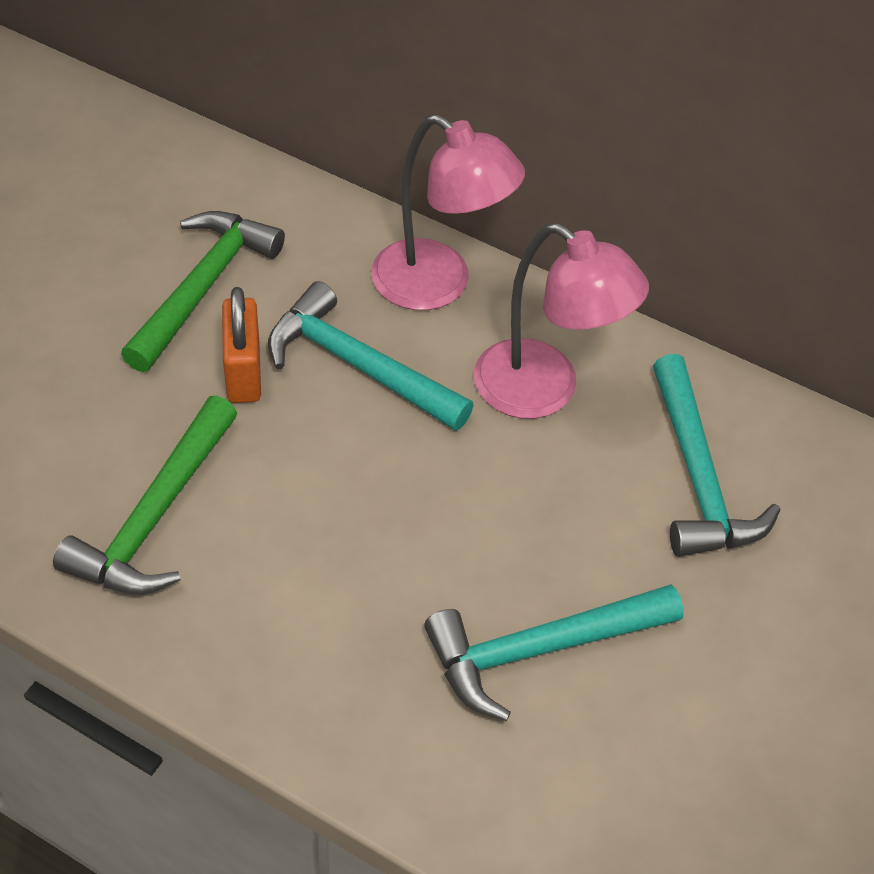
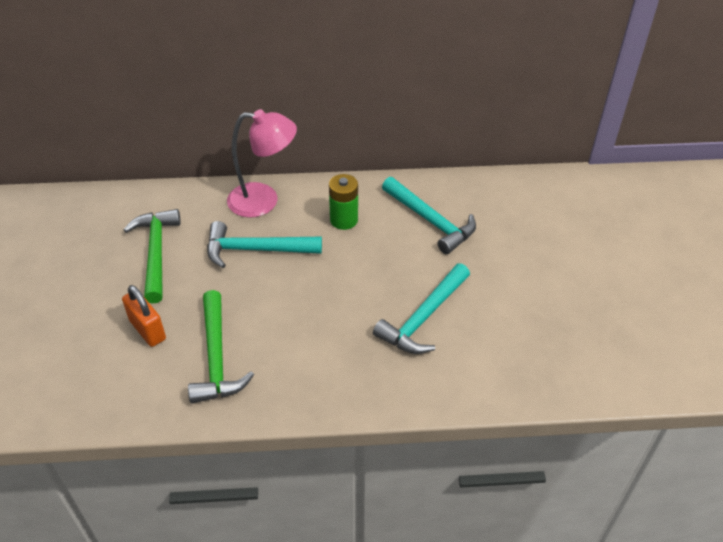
camera: 30 degrees left, 5 degrees down
orange padlock [222,287,261,403] -> orange padlock moved to [122,285,166,347]
pink lamp [474,223,649,419] -> green battery [329,174,358,230]

